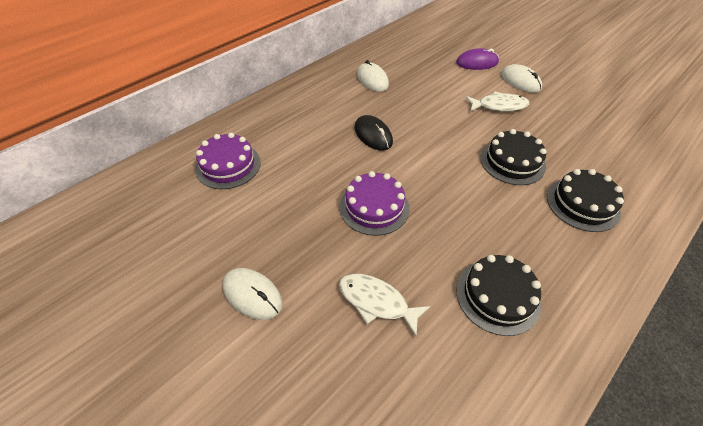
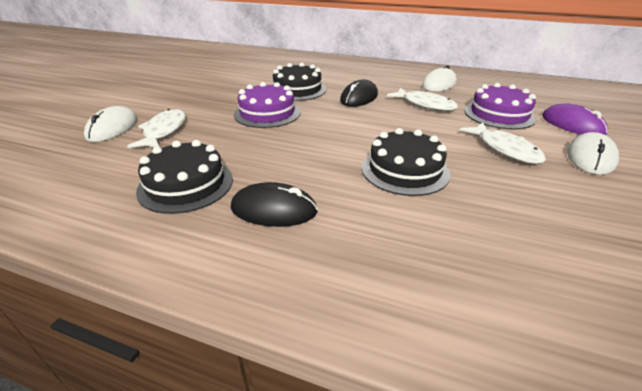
camera: 65 degrees right, 15 degrees down
purple cake [195,133,261,189] -> purple cake moved to [464,83,536,129]
white mouse [223,268,282,320] -> white mouse moved to [84,106,137,142]
black cake [547,169,624,232] -> black cake moved to [273,63,326,101]
none -> black mouse [231,182,318,227]
none -> white fish [387,87,458,111]

